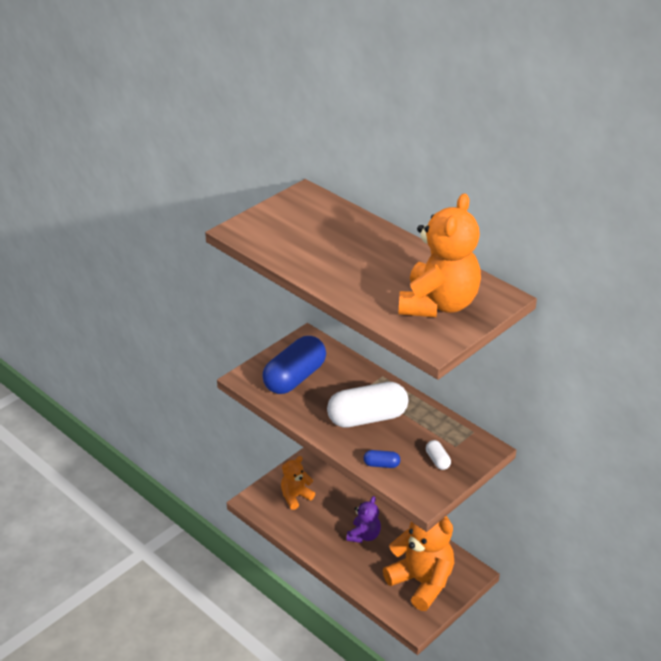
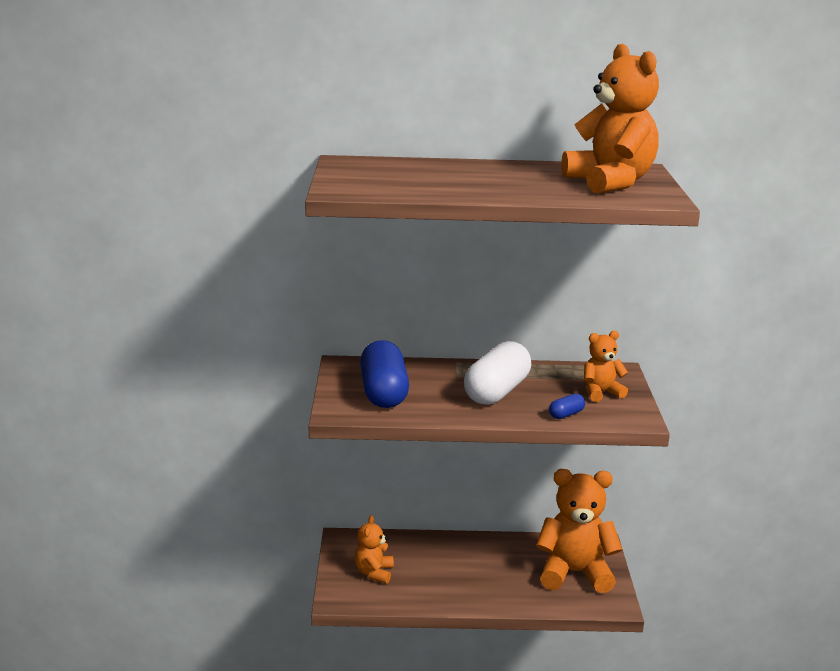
camera: 45 degrees left, 15 degrees down
purple teddy bear [347,496,381,543] -> none
white capsule [426,440,451,470] -> orange teddy bear [584,331,628,402]

